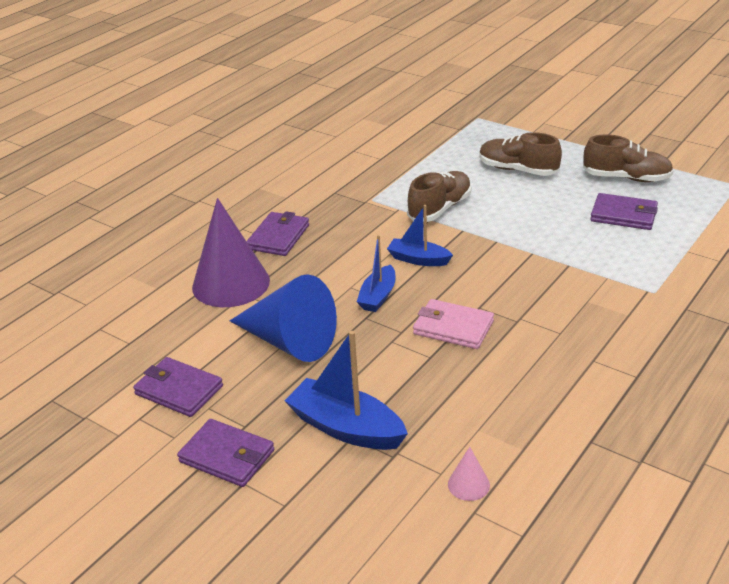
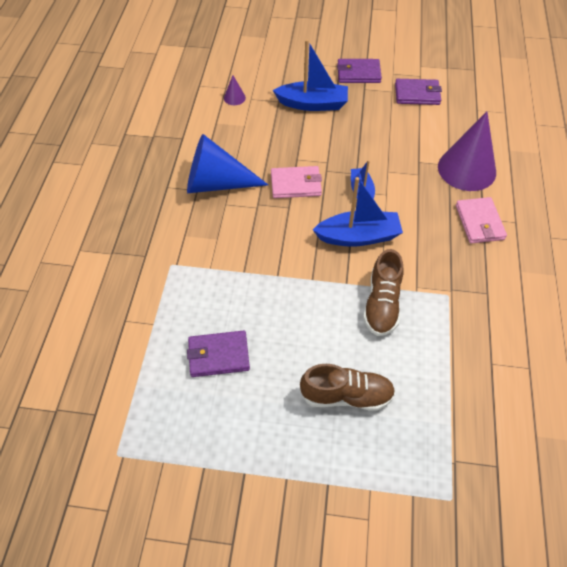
camera: 150 degrees right, 20 degrees up
blue cone [230,274,337,362] -> blue cone moved to [187,134,268,193]
purple wallet [246,211,309,256] -> pink wallet [456,197,507,243]
blue boat [387,205,453,266] -> blue boat [313,177,403,247], size x1.60
pink cone [448,447,490,501] -> purple cone [224,75,246,105]
brown shoe [583,135,674,182] -> none

